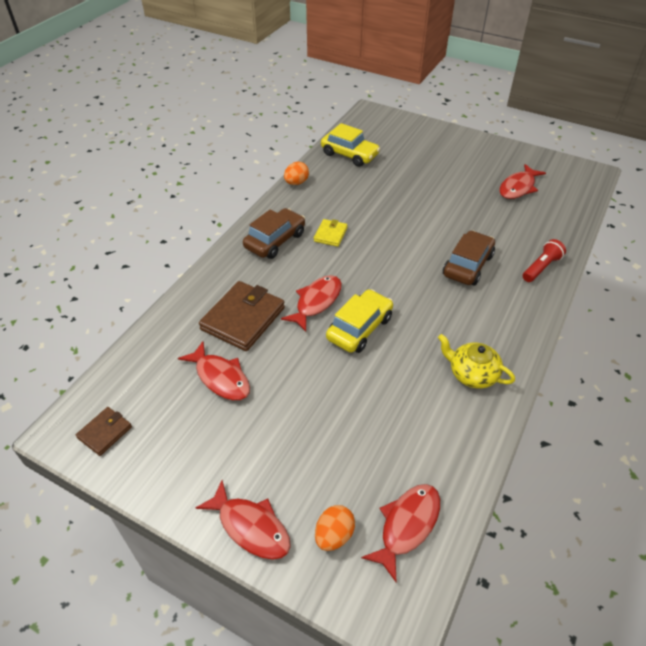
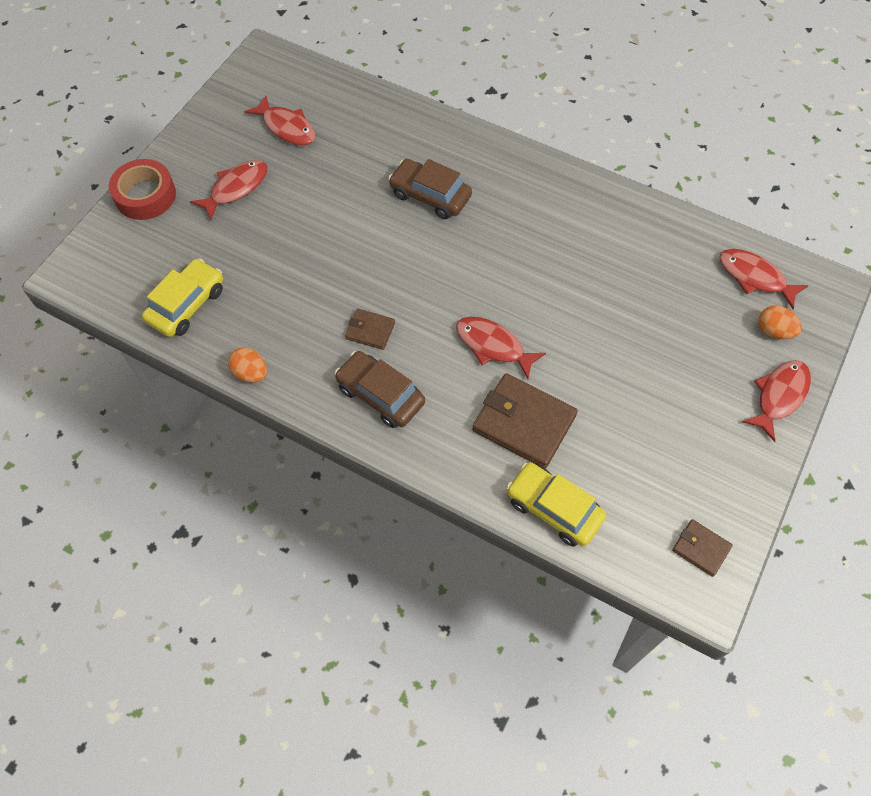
camera: 90 degrees left, 15 degrees up
red fish [178,341,250,400] -> red fish moved to [190,160,268,220]
yellow wallet [314,219,348,247] -> brown wallet [345,309,395,350]
yellow car [326,289,393,353] -> yellow car moved to [506,462,606,547]
yellow teapot [438,334,515,388] -> none
red flashlight [523,239,566,282] -> none
none -> red tape [109,159,176,220]

